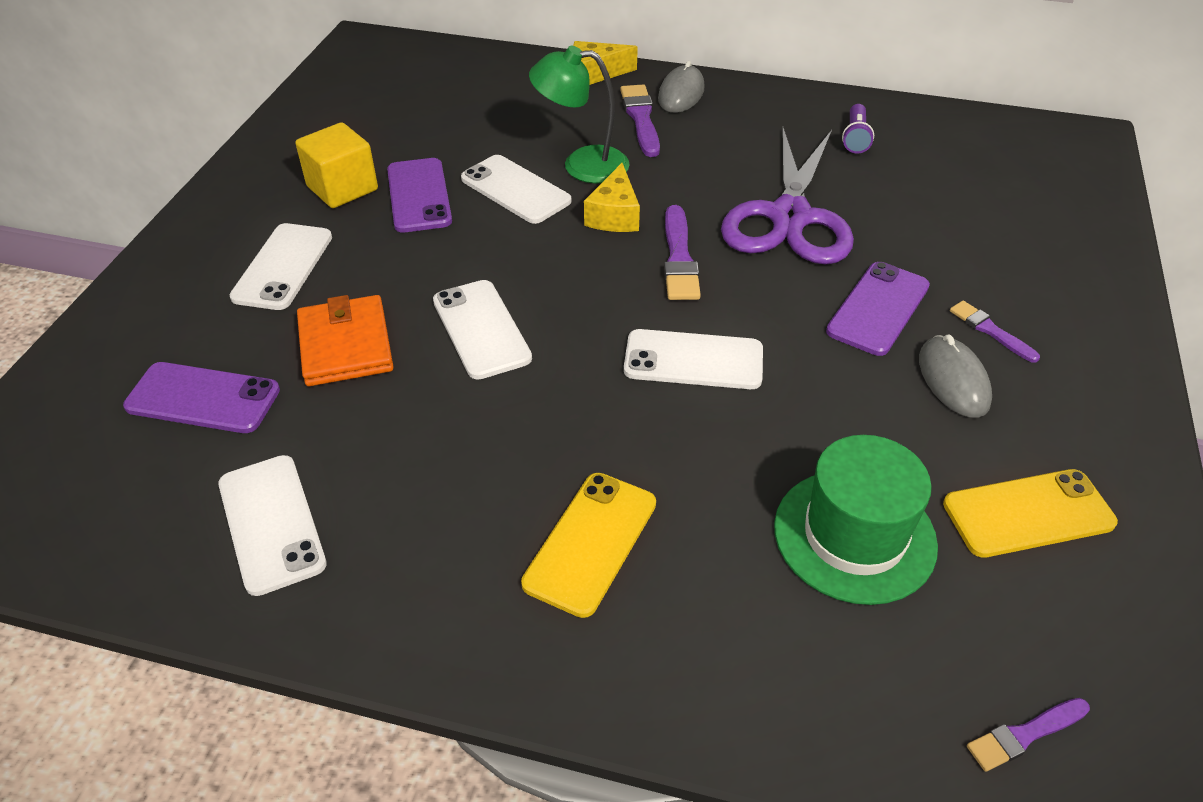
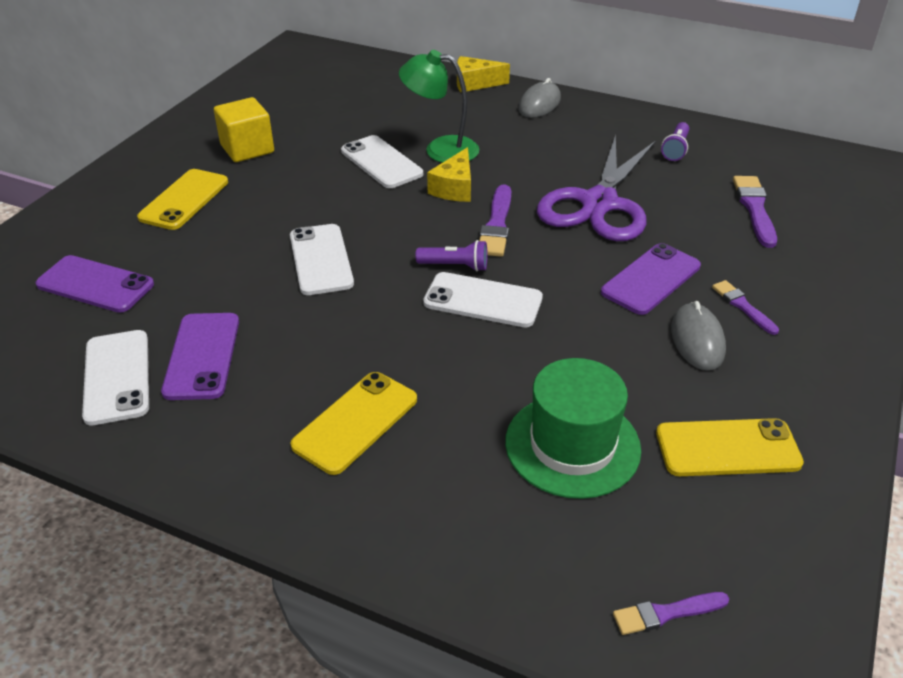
camera: 10 degrees right, 5 degrees down
white phone [230,223,332,310] -> yellow phone [137,169,228,230]
orange wallet [297,295,393,386] -> none
purple phone [387,158,452,233] -> purple phone moved to [161,313,239,400]
purple brush [620,84,660,157] -> purple brush moved to [733,176,777,248]
none -> purple flashlight [415,240,488,271]

